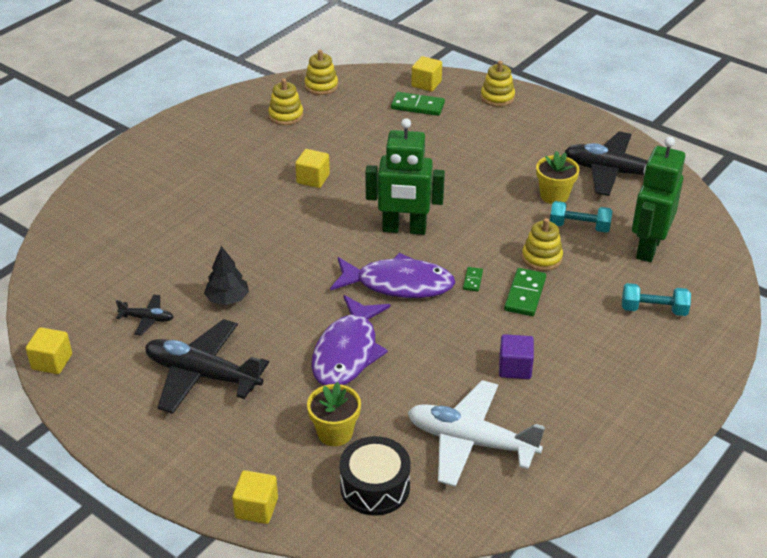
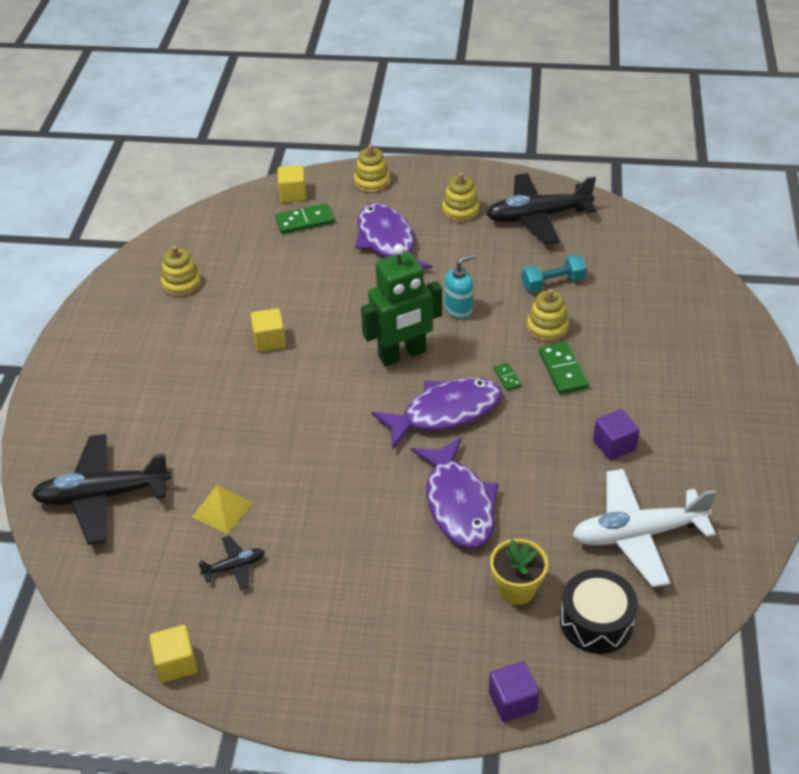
camera: 30 degrees left, 5 degrees up
black plane [145,319,269,414] -> black plane moved to [32,434,171,545]
black tree [204,246,249,305] -> none
yellow cube [232,470,278,524] -> purple cube [489,661,539,722]
yellow stacking toy [304,50,338,95] -> yellow stacking toy moved to [442,172,480,222]
yellow flower pot [536,151,579,204] -> none
turquoise dumbbell [622,283,691,316] -> none
green robot [632,137,685,262] -> none
none -> yellow pyramid [192,485,253,534]
none -> purple fish [355,203,432,269]
none -> turquoise soap dispenser [445,254,475,319]

